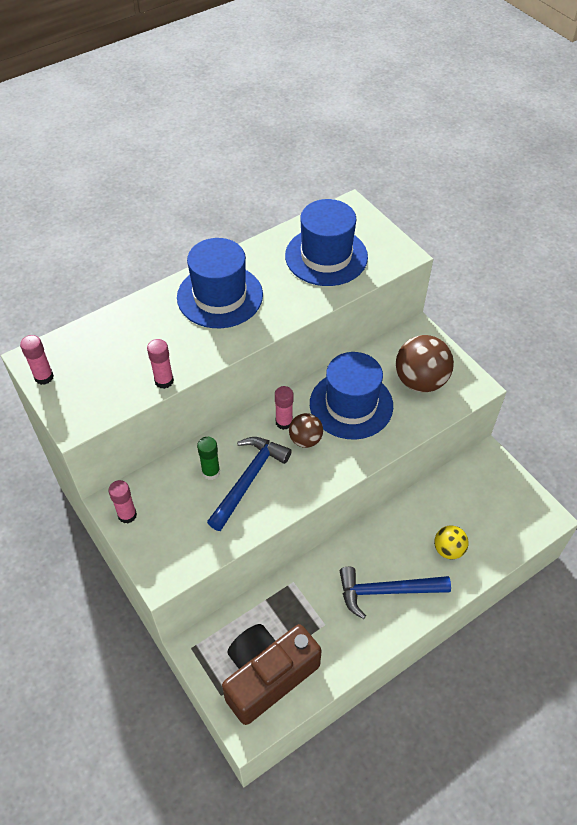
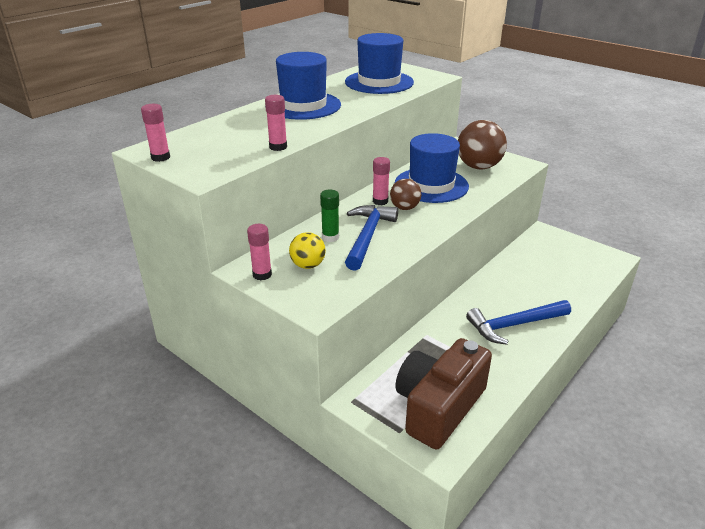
camera: 15 degrees left, 20 degrees down
yellow ball [434,525,469,559] -> yellow ball moved to [289,232,326,269]

